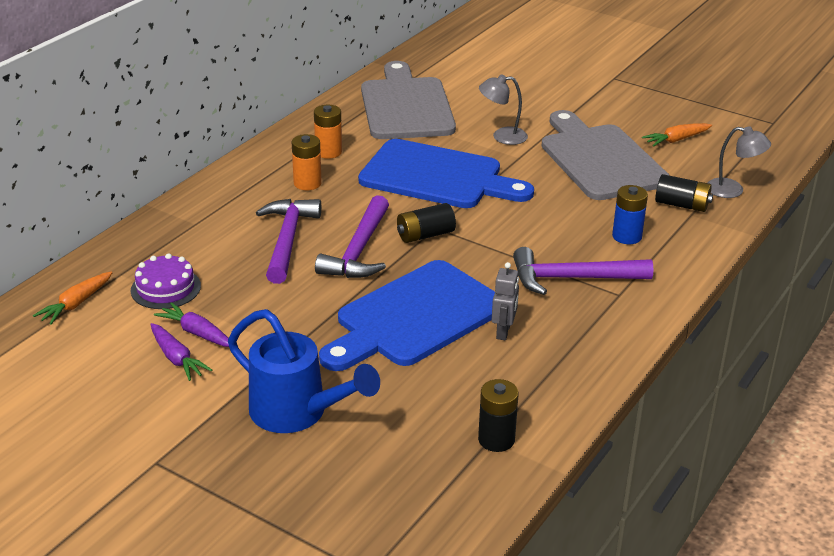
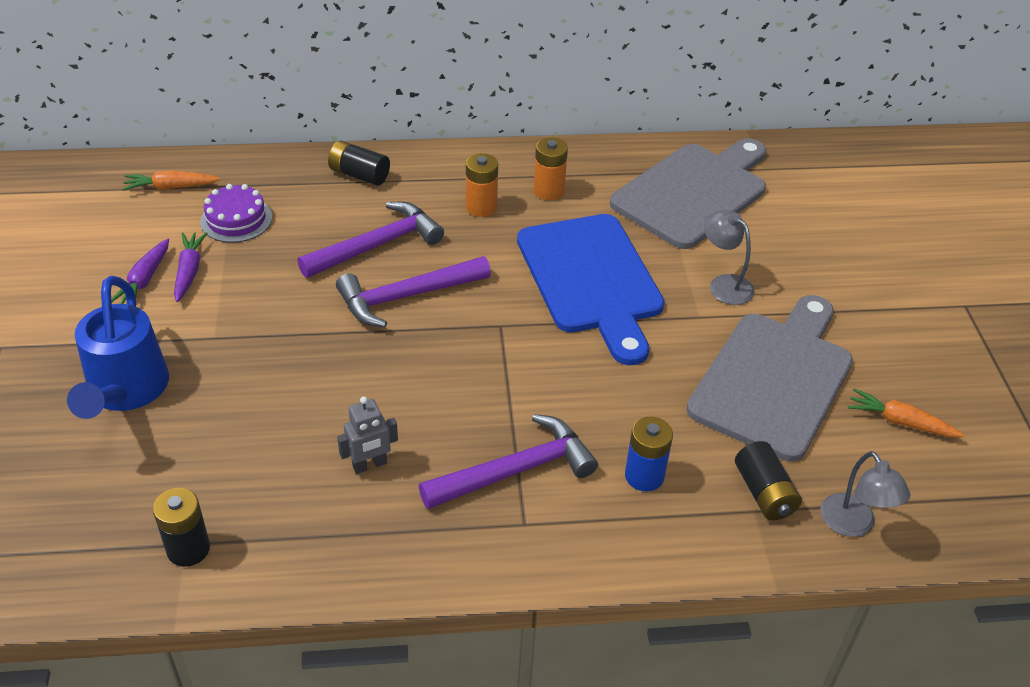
camera: 50 degrees right, 10 degrees up
blue cutting board [319,260,495,371] -> none
black battery [397,203,456,243] -> black battery moved to [328,141,390,186]
purple hammer [513,247,654,295] -> purple hammer turned 105 degrees clockwise [419,414,598,509]

